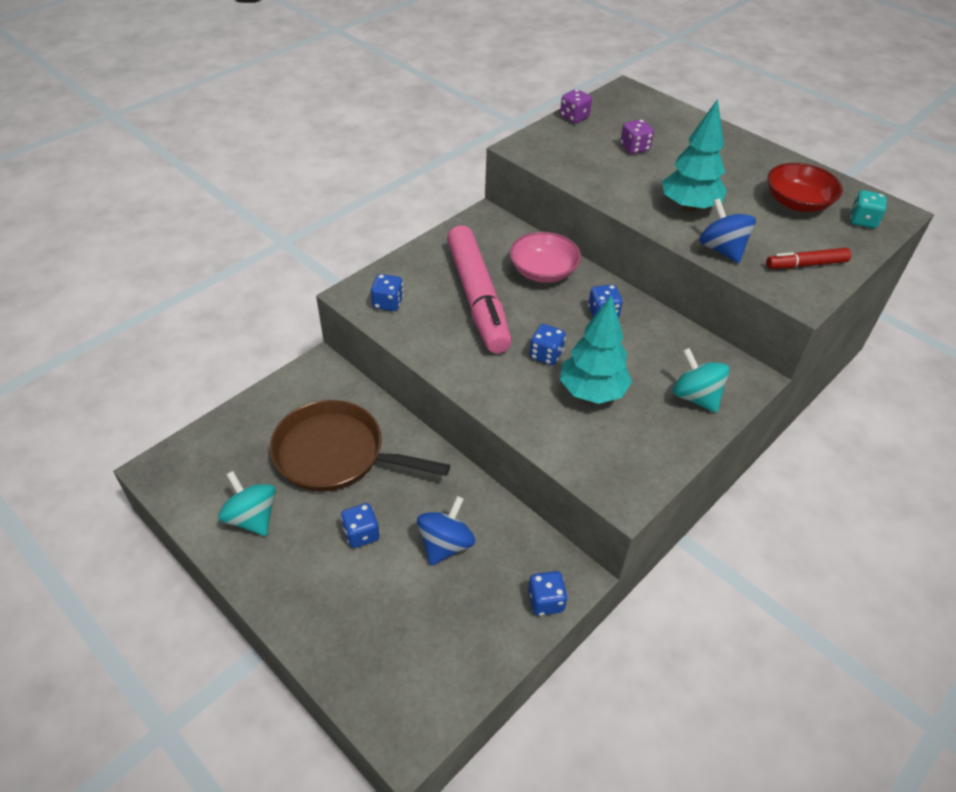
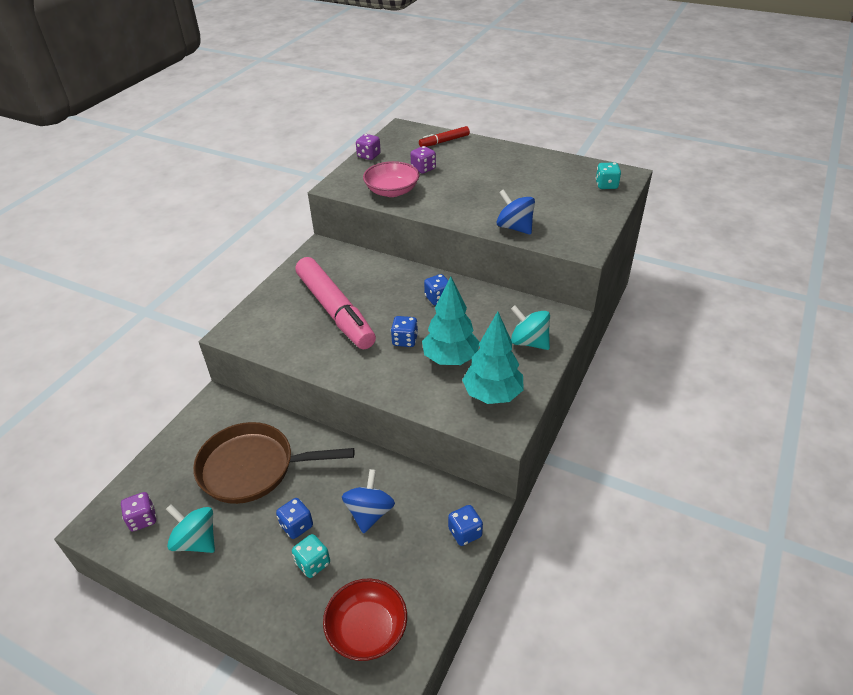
camera: 15 degrees left, 5 degrees down
blue dice [371,274,404,311] -> none
pink bowl [510,232,581,283] -> pink bowl moved to [363,161,419,197]
turquoise tree [662,99,727,212] -> turquoise tree moved to [462,311,524,404]
red marker [766,248,851,269] -> red marker moved to [419,126,470,147]
red bowl [767,163,843,212] -> red bowl moved to [323,578,407,661]
none -> purple dice [121,492,157,532]
none -> turquoise dice [292,534,330,578]

